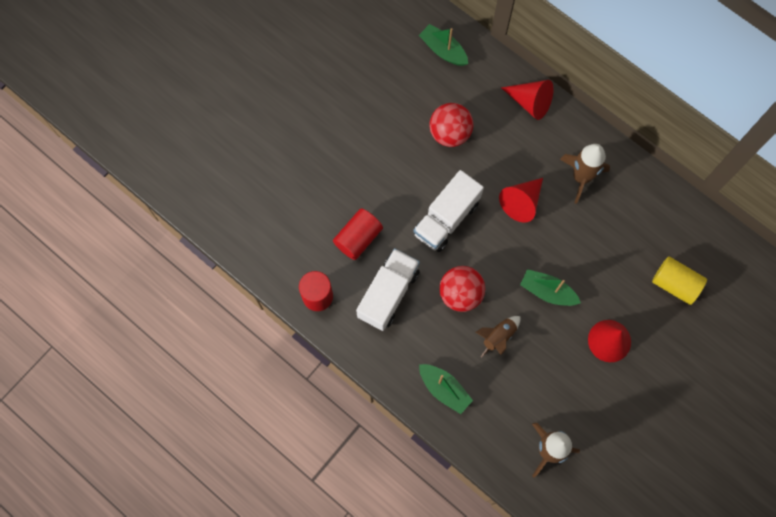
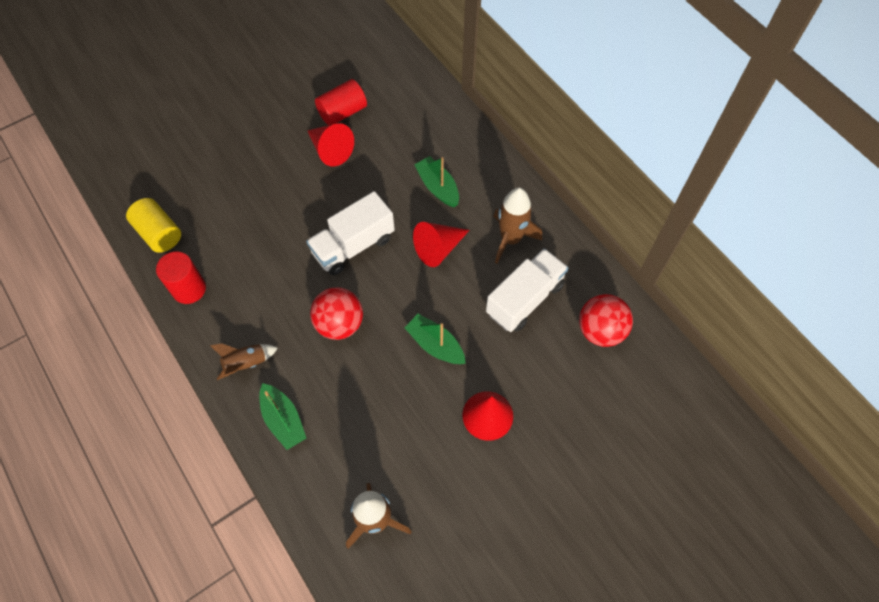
camera: 15 degrees right, 10 degrees down
red cylinder [333,208,383,260] -> red cylinder moved to [315,79,367,125]
white truck [356,248,420,331] -> white truck moved to [486,248,569,332]
green boat [419,24,468,66] -> green boat moved to [414,156,459,207]
red ball [429,103,473,147] -> red ball moved to [579,294,633,347]
brown rocket [475,316,520,358] -> brown rocket moved to [210,344,278,380]
red cone [501,80,553,120] -> red cone moved to [307,123,354,167]
yellow cylinder [652,256,707,305] -> yellow cylinder moved to [126,198,181,253]

